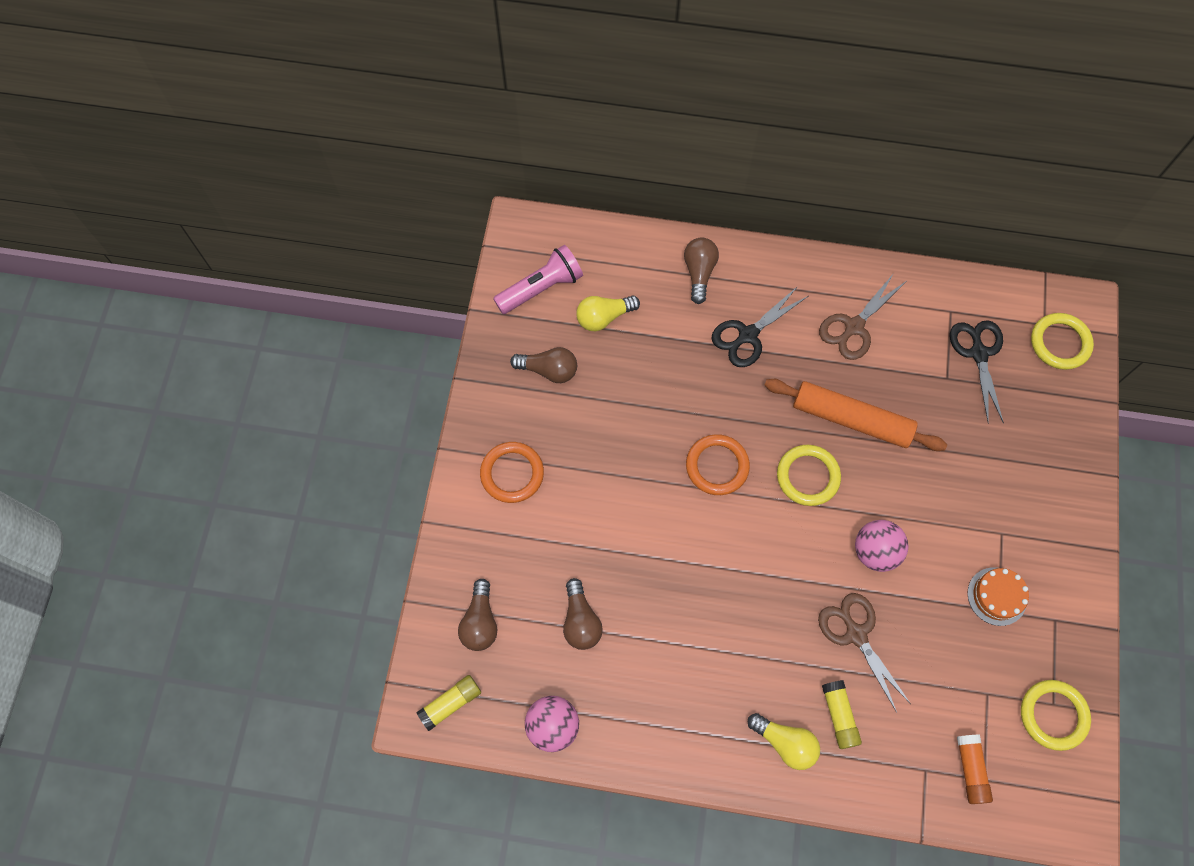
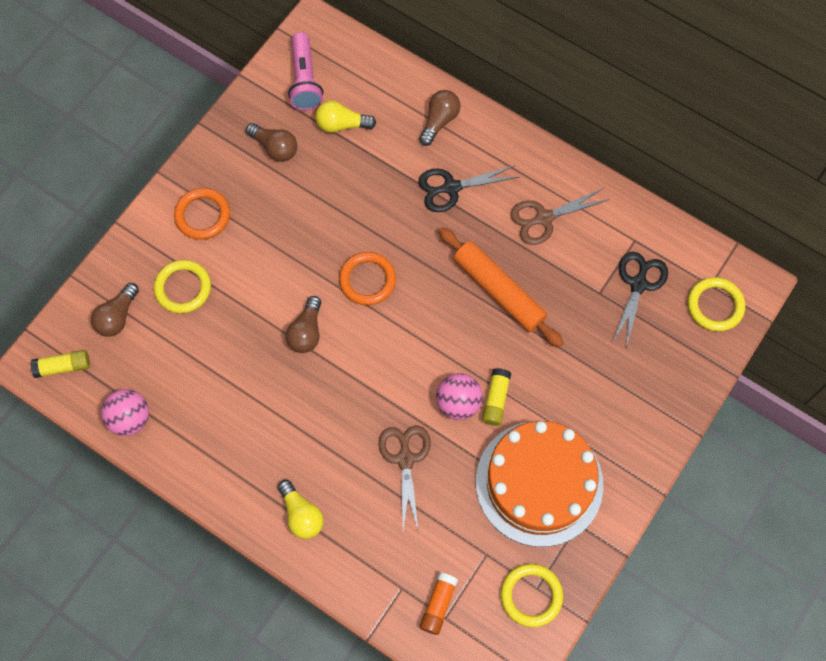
camera: 25 degrees right, 0 degrees up
pink flashlight [493,245,583,314] -> pink flashlight turned 90 degrees clockwise [288,32,323,111]
brown light bulb [563,578,603,650] -> brown light bulb moved to [286,296,321,353]
yellow ring [777,445,841,506] -> yellow ring moved to [154,260,211,314]
yellow glue stick [822,680,862,749] -> yellow glue stick moved to [482,368,511,426]
orange cake [968,567,1029,626] -> orange cake [476,421,603,547], size x2.37

